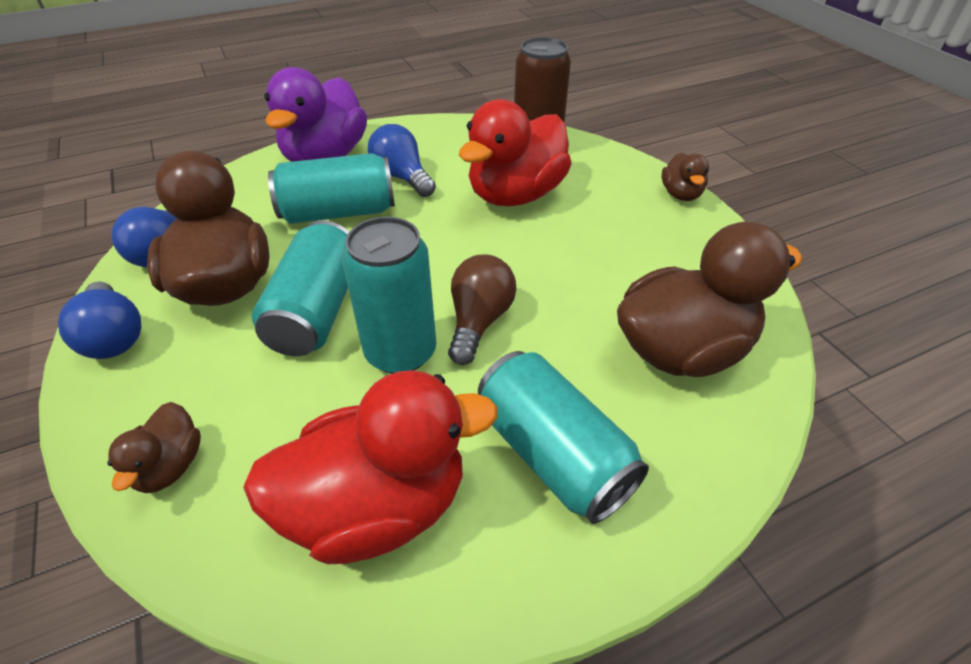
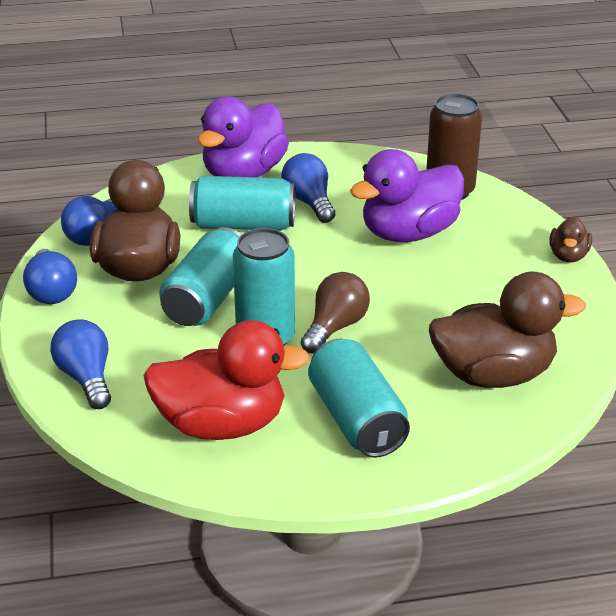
camera: 15 degrees right, 10 degrees down
brown duck [108,402,201,493] -> blue light bulb [50,319,111,409]
red duck [459,99,572,206] -> purple duck [350,149,464,242]

